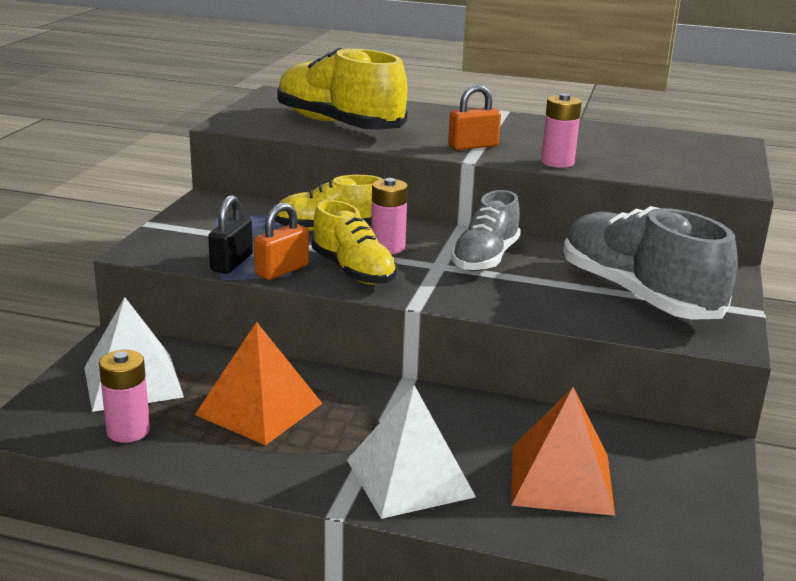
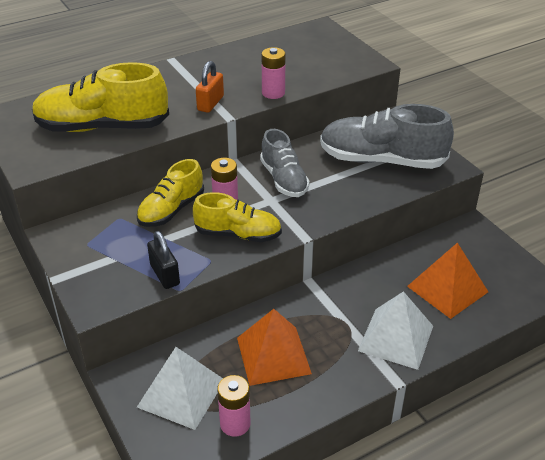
camera: 45 degrees left, 15 degrees up
orange padlock [254,203,309,280] -> none

